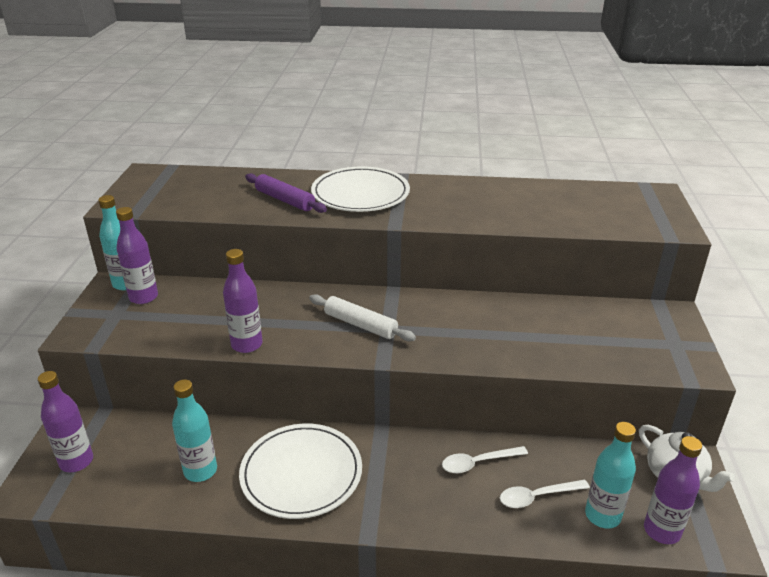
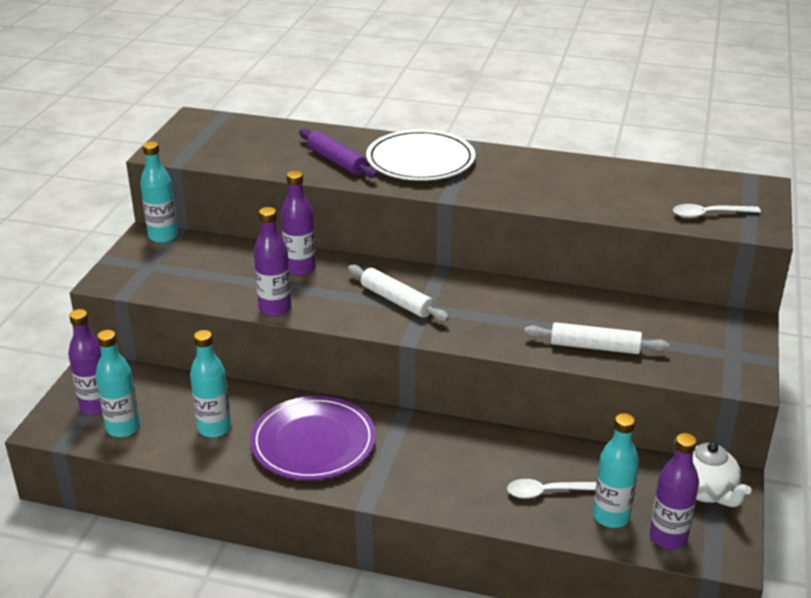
camera: 10 degrees right, 0 degrees up
purple bottle [116,207,158,304] -> purple bottle moved to [281,171,316,275]
white plate [239,423,362,519] -> purple plate [250,396,376,480]
white spoon [442,446,528,473] -> white spoon moved to [673,204,761,218]
none -> turquoise bottle [95,330,140,437]
none -> white rolling pin [524,322,669,354]

